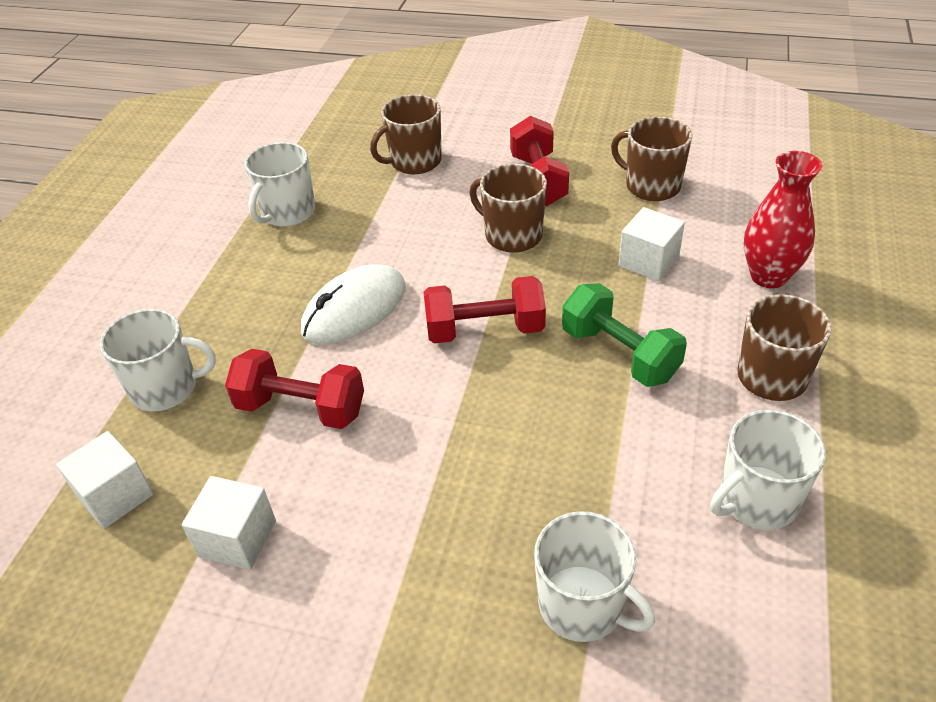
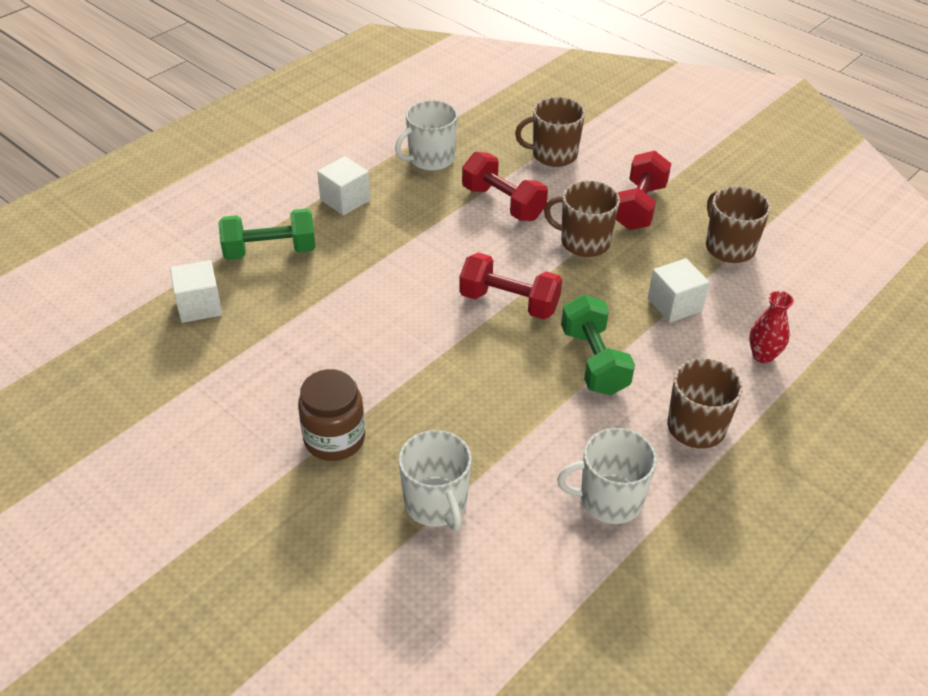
camera: 25 degrees right, 0 degrees up
white mug [100,309,216,411] -> green dumbbell [218,209,316,260]
white cube [182,476,276,570] -> white cube moved to [317,156,370,216]
red dumbbell [225,349,364,429] -> red dumbbell moved to [462,152,548,221]
white mouse [301,264,406,345] -> none
brown mug [469,164,547,253] -> brown mug turned 45 degrees counterclockwise [544,181,620,257]
red vase [744,151,822,288] -> red vase [749,291,794,363], size x0.65
none -> brown jar [298,369,365,461]

